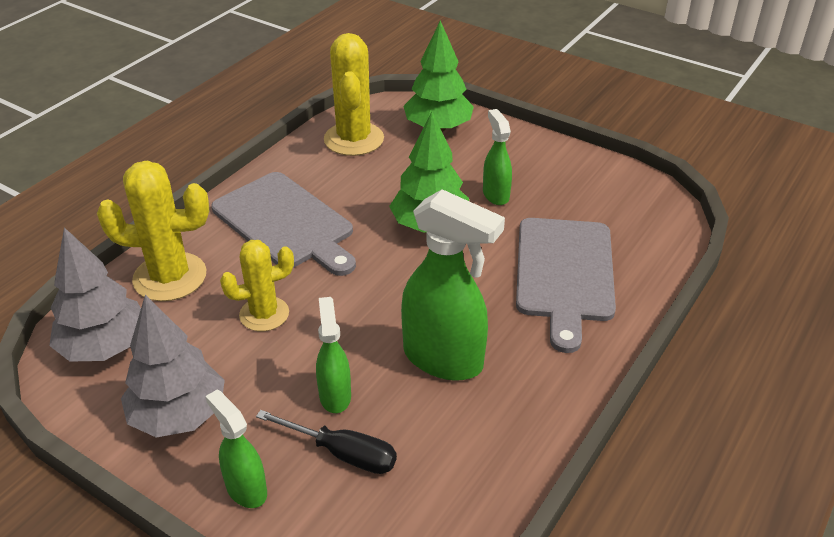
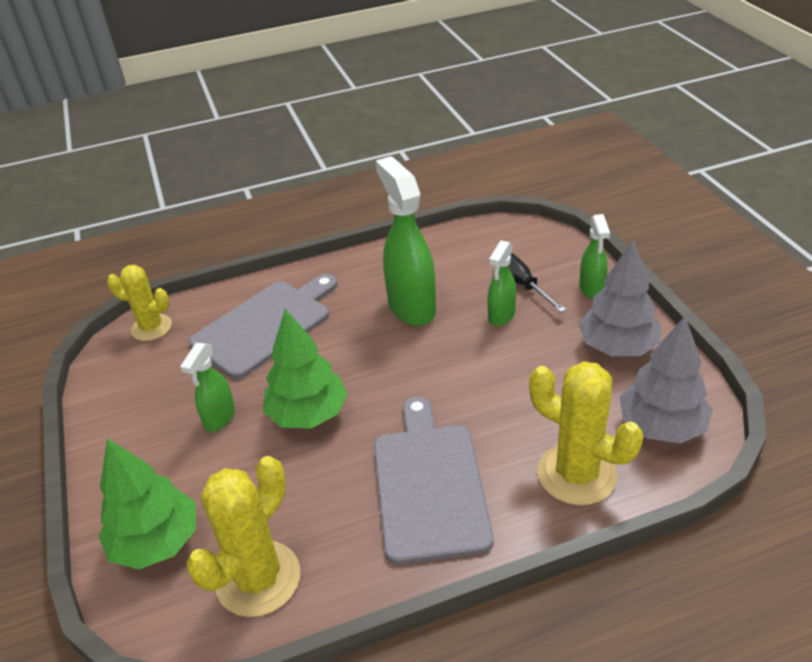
camera: 140 degrees left, 0 degrees up
yellow cactus [220,240,294,331] -> yellow cactus moved to [107,265,172,341]

